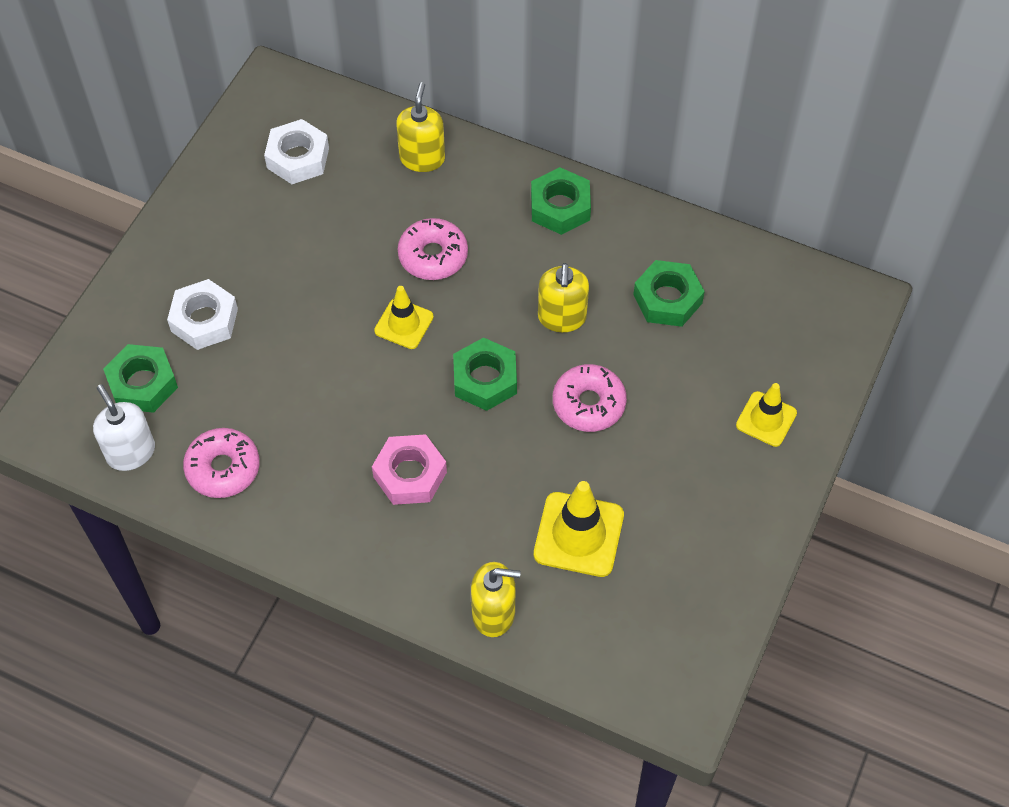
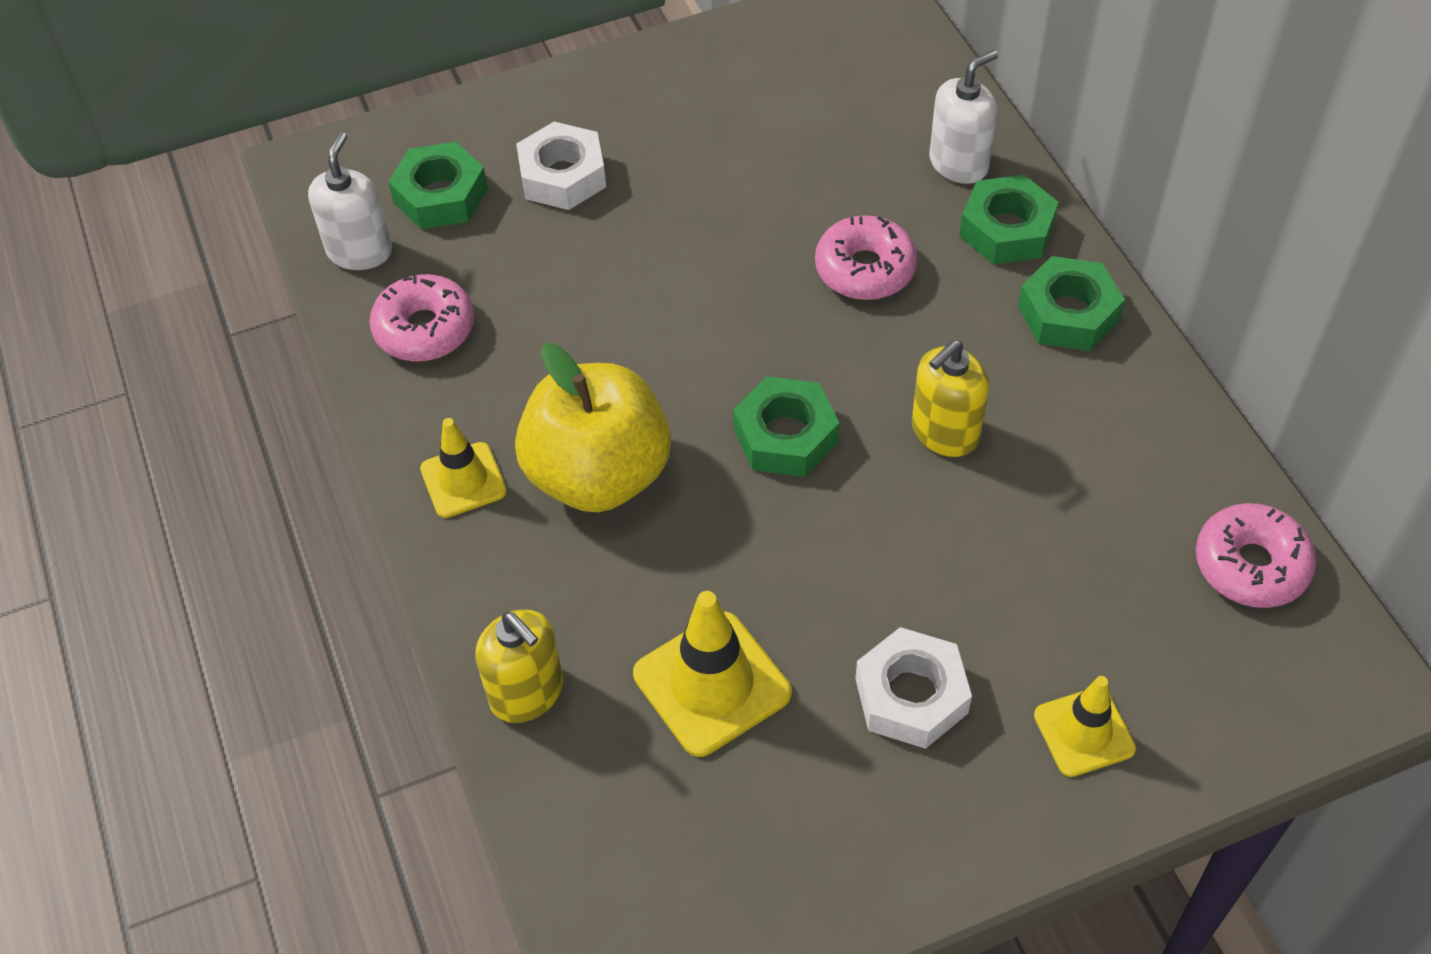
camera: 45 degrees right, 5 degrees down
white nut [264,119,329,184] -> white nut moved to [855,627,972,749]
pink nut [372,434,447,505] -> yellow apple [515,343,671,512]
yellow traffic cone [374,286,434,349] -> yellow traffic cone moved to [420,418,507,518]
yellow soap dispenser [396,82,445,172] -> white soap dispenser [929,50,998,184]
pink donut [553,364,627,432] -> pink donut moved to [1196,503,1316,608]
green nut [633,260,705,327] -> green nut moved to [959,175,1059,264]

